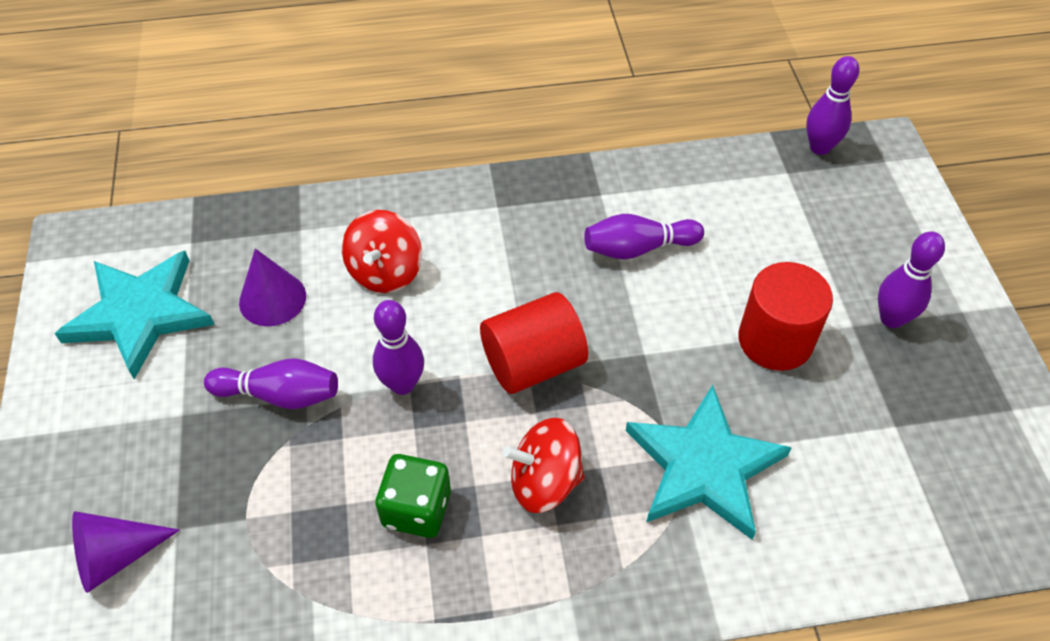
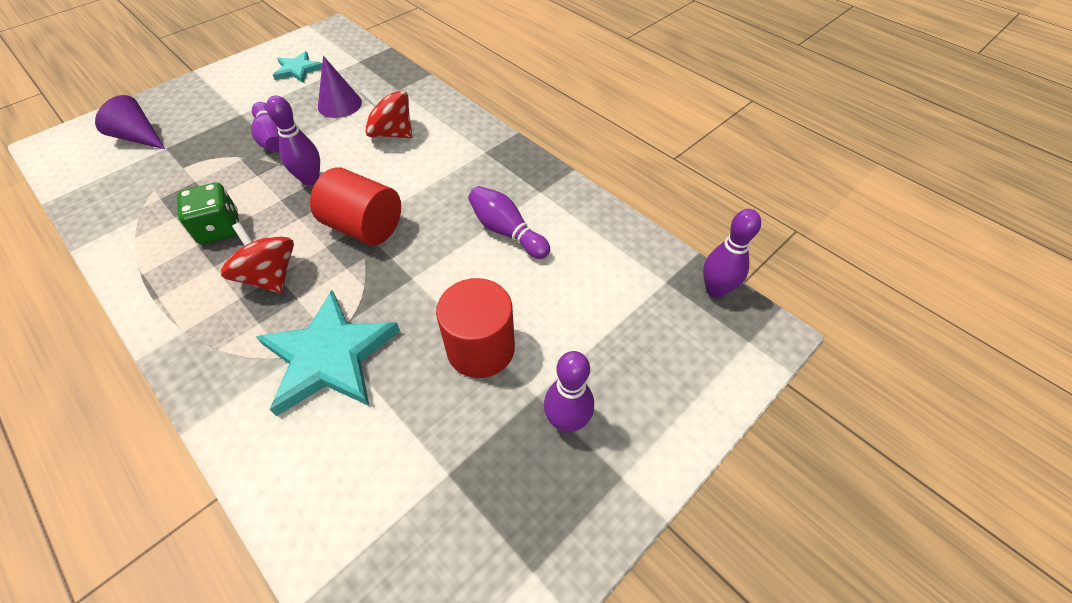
camera: 55 degrees right, 0 degrees up
turquoise star [55,251,215,379] -> turquoise star [273,51,322,83], size x0.54
red spinning top [342,210,422,293] -> red spinning top turned 45 degrees clockwise [360,88,412,138]

